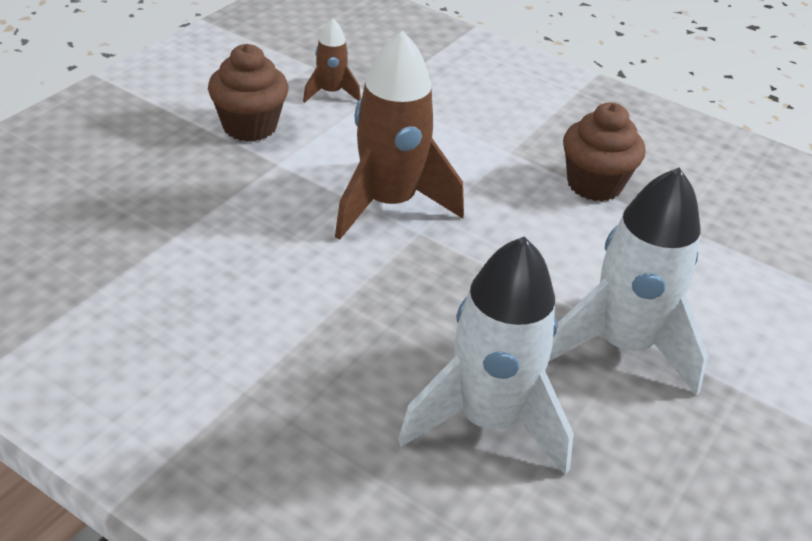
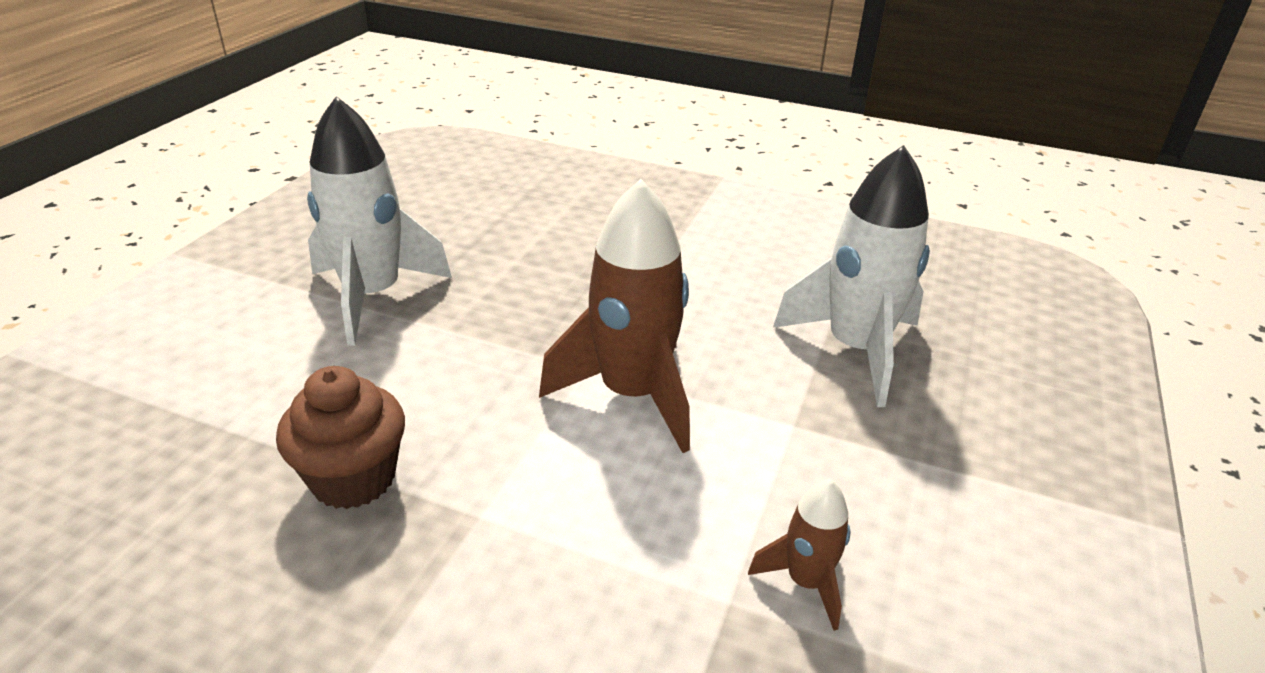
camera: 170 degrees right, 5 degrees down
brown cupcake [208,44,288,142] -> none
white rocket [398,237,574,475] -> white rocket moved to [773,145,930,407]

